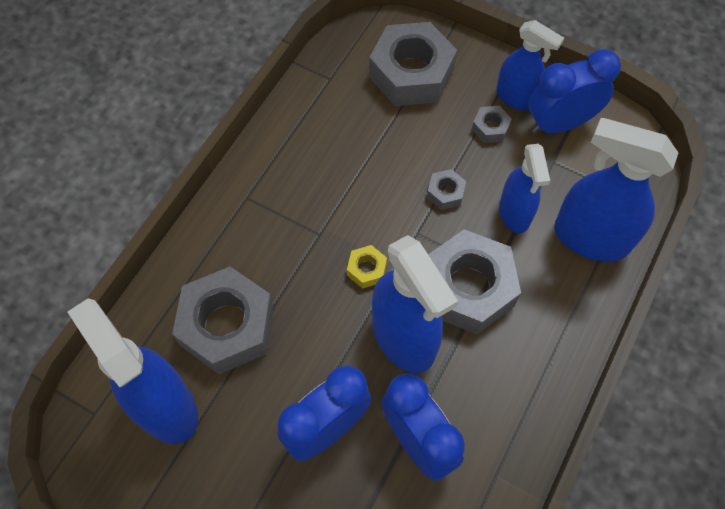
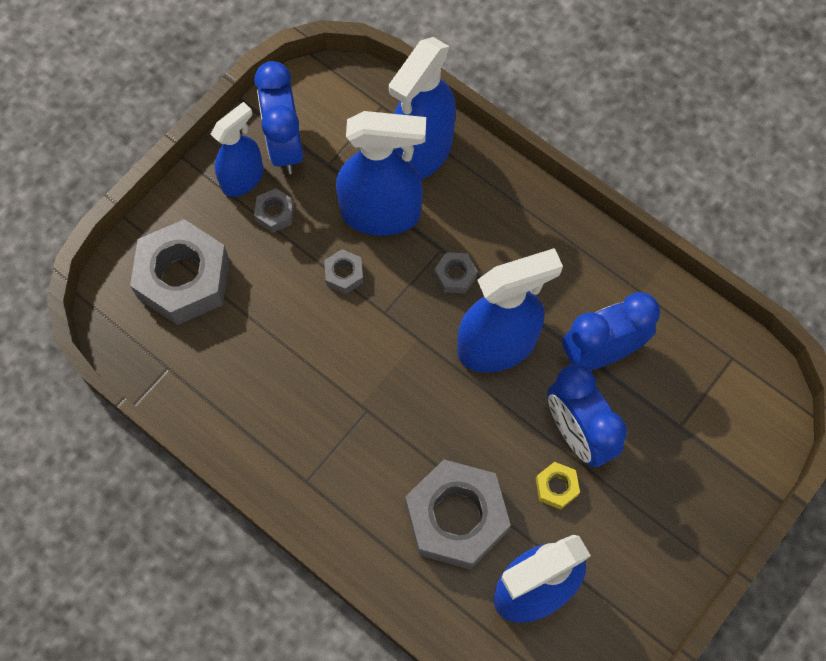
camera: 80 degrees left, 5 degrees up
yellow nut [347,245,387,289] -> yellow nut moved to [536,462,580,510]
grey nut [428,229,521,334] -> grey nut [434,252,477,293], size x0.43
blue spray bottle [499,144,550,233] -> blue spray bottle [336,111,426,236], size x1.60

